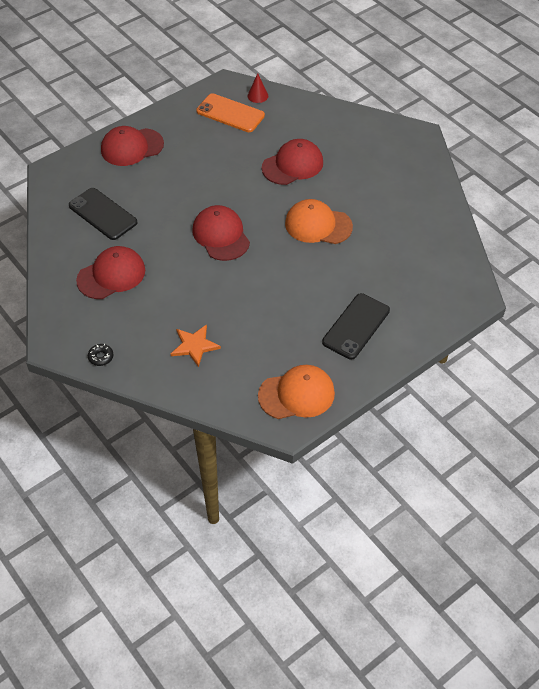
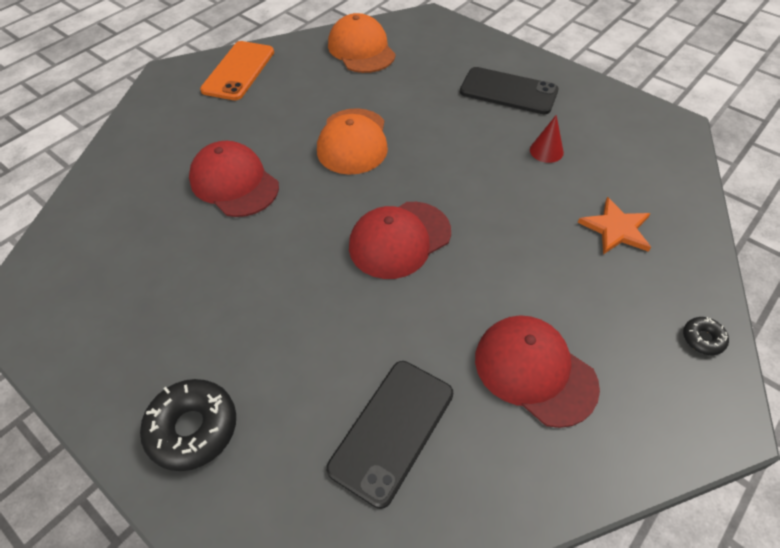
camera: 100 degrees left, 0 degrees up
red cap [101,126,164,166] -> black donut [140,379,236,471]
orange phone [196,93,265,132] -> orange phone moved to [200,41,274,100]
red cone [247,73,268,103] -> red cone moved to [530,115,564,163]
orange cap [258,365,335,419] -> orange cap moved to [328,13,396,73]

